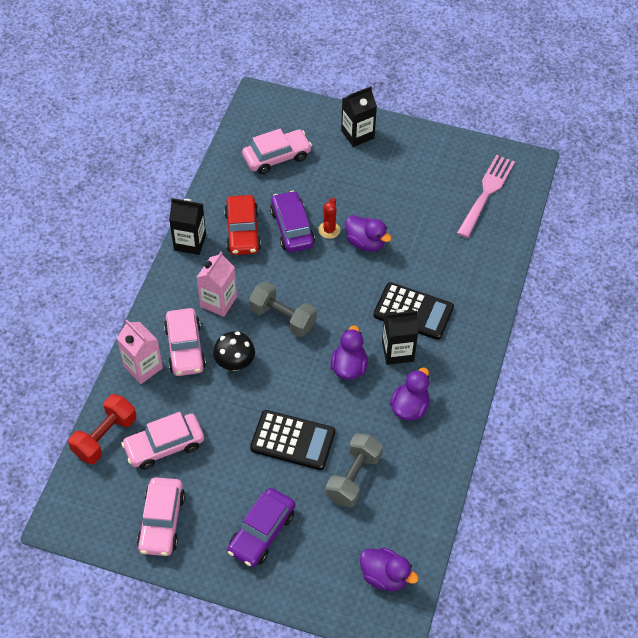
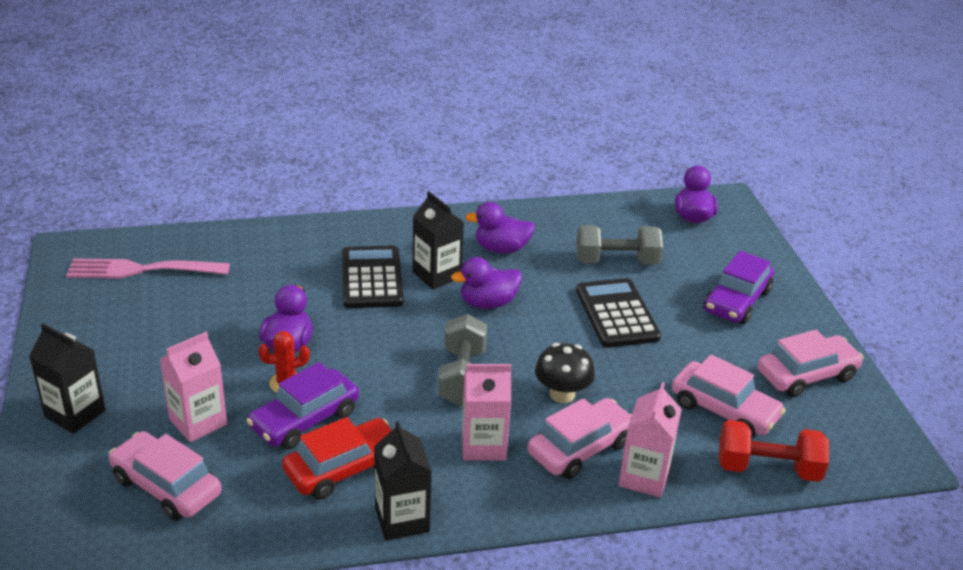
camera: 120 degrees left, 20 degrees down
purple car [227,488,295,567] -> purple car turned 120 degrees clockwise [704,251,774,324]
none -> pink carton [159,332,227,442]

